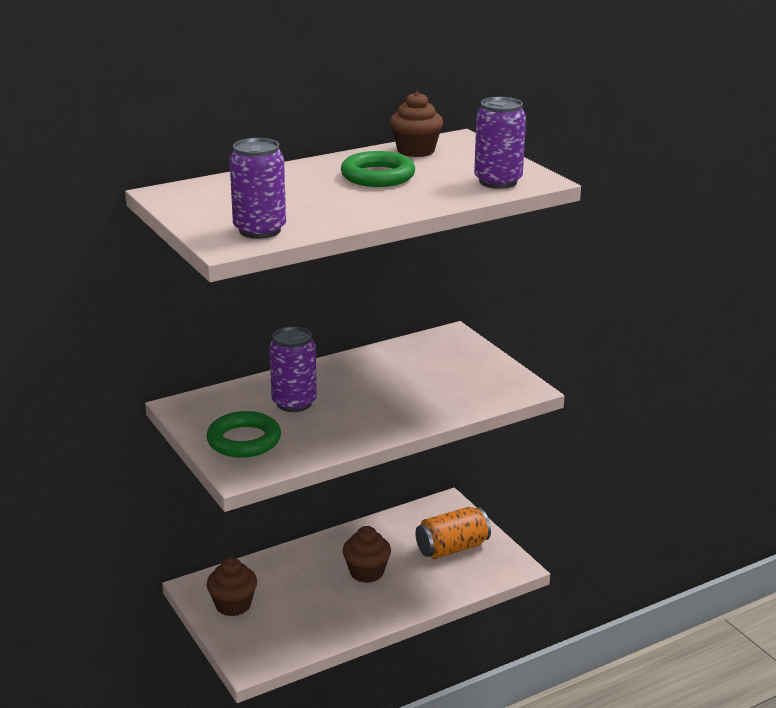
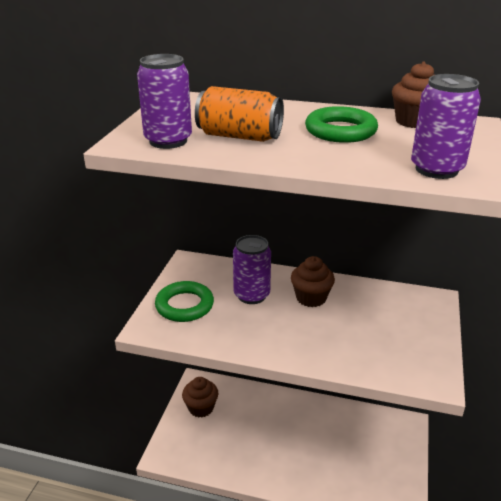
camera: 45 degrees right, 5 degrees up
brown cupcake [343,526,391,583] -> brown cupcake moved to [291,256,335,307]
orange can [415,507,491,559] -> orange can moved to [195,86,284,142]

